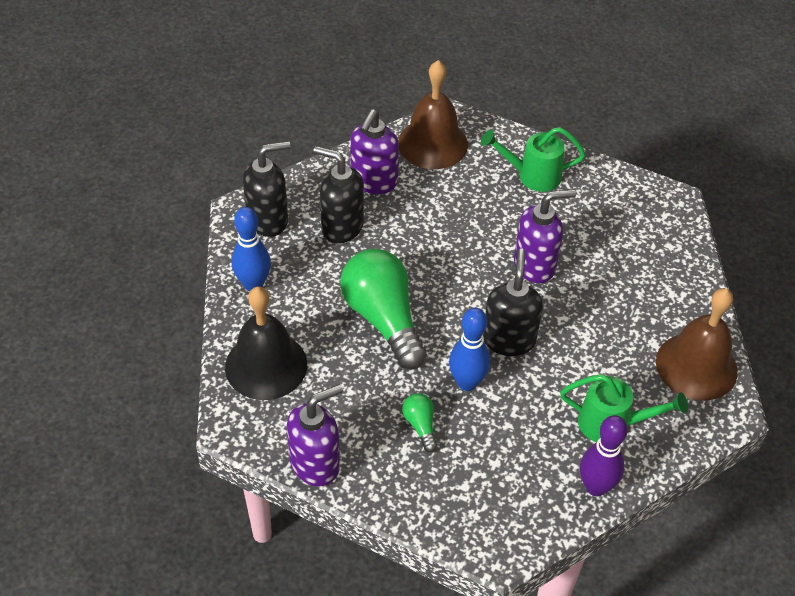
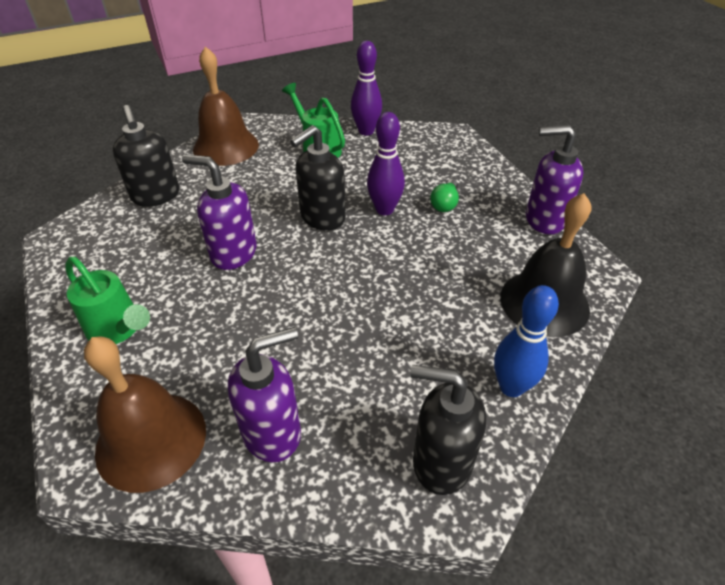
camera: 140 degrees left, 5 degrees down
black soap dispenser [313,146,364,243] -> black soap dispenser moved to [113,105,179,207]
green light bulb [340,249,427,370] -> none
blue bowling pin [449,308,490,391] -> purple bowling pin [367,112,405,215]

